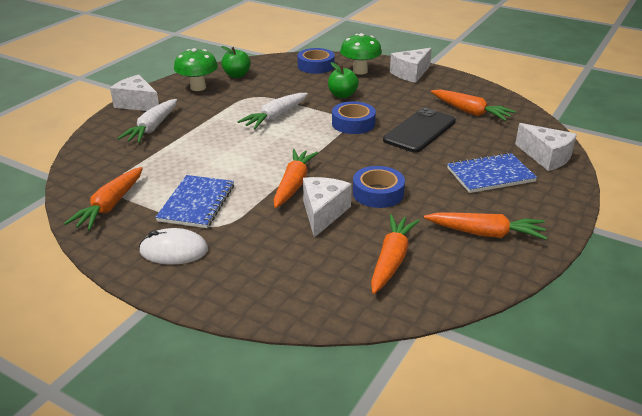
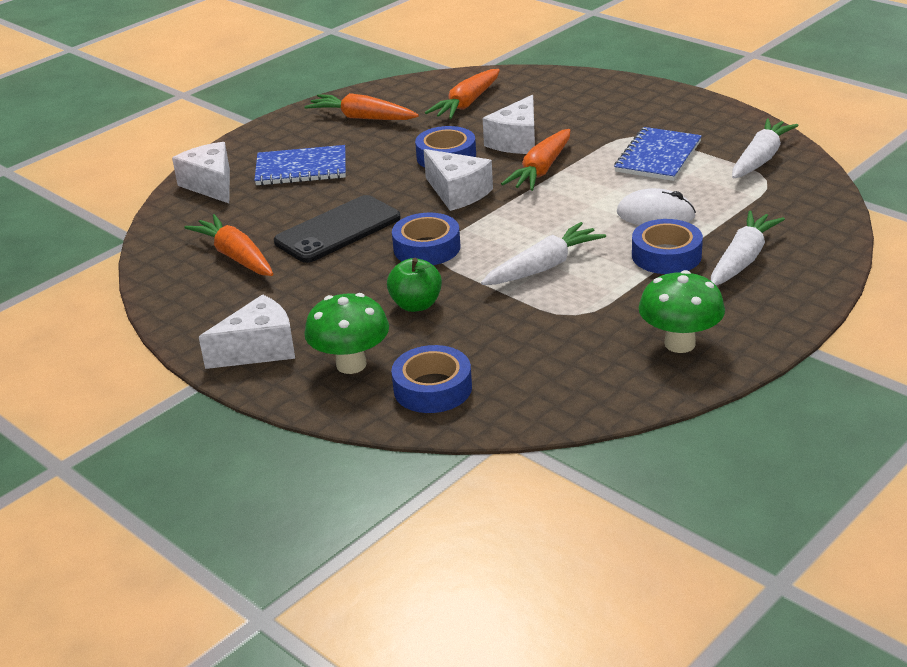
camera: 165 degrees left, 0 degrees up
orange carrot [64,167,143,231] -> white carrot [732,118,799,178]
white cheese [110,75,159,111] -> white cheese moved to [424,149,493,211]
white mouse [139,228,208,265] -> white mouse moved to [617,188,696,225]
green apple [221,46,251,78] -> none
none -> blue tape [632,219,703,274]

